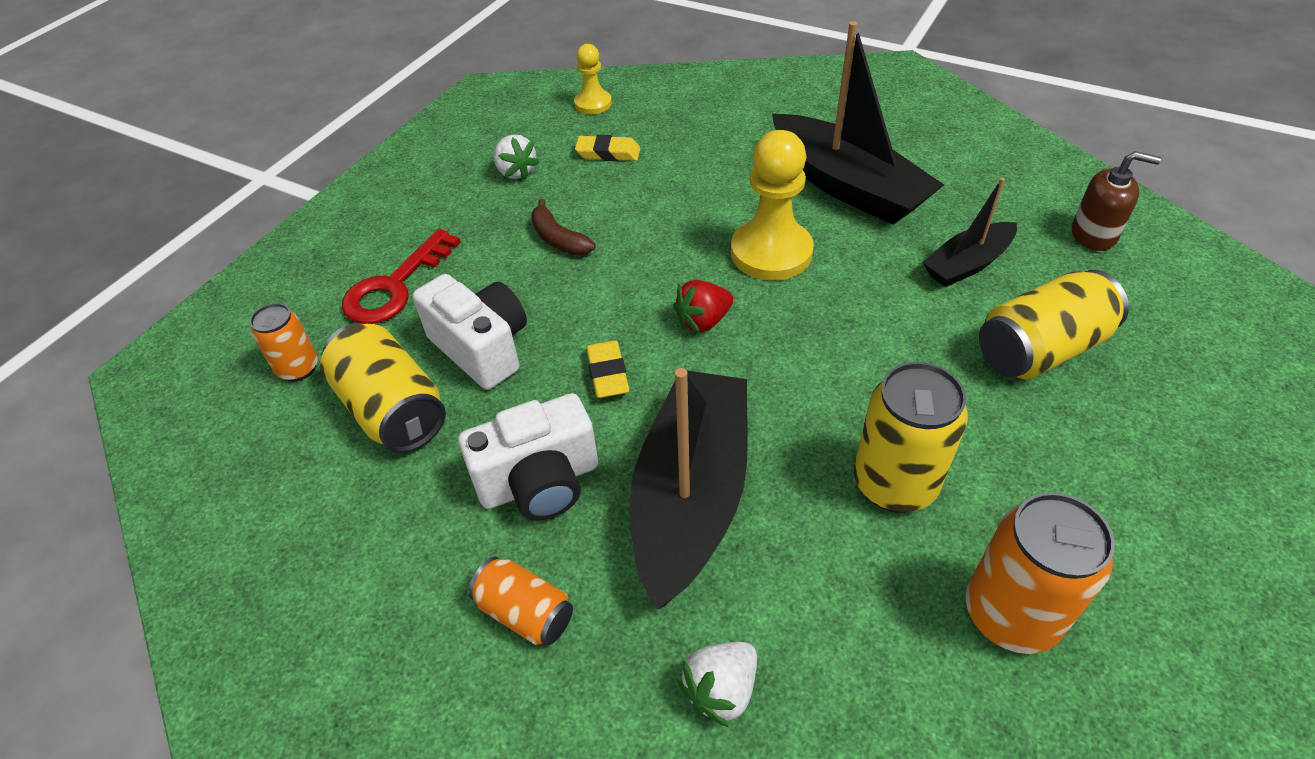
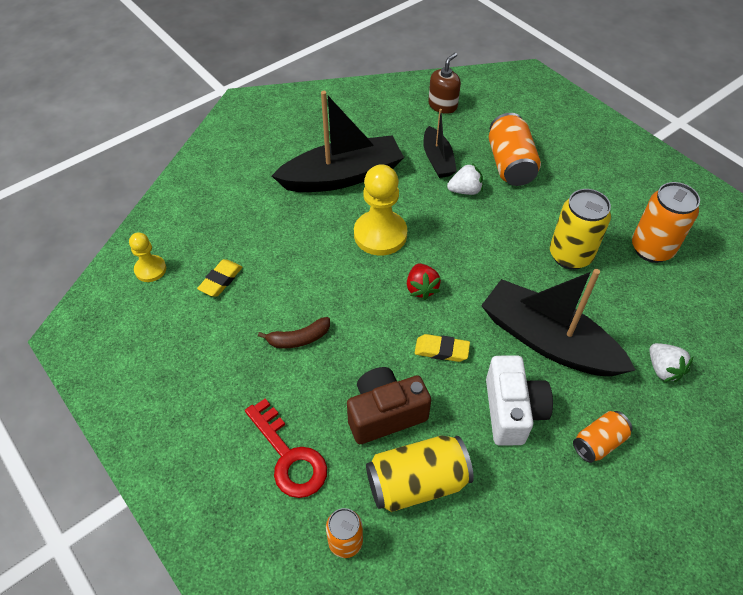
camera: 70 degrees left, 5 degrees up
white camera [413,274,527,390] -> brown camera [347,367,431,444]
white strawberry [493,134,539,180] -> white strawberry moved to [447,163,483,195]
yellow can [979,270,1129,379] -> orange can [489,113,541,186]

